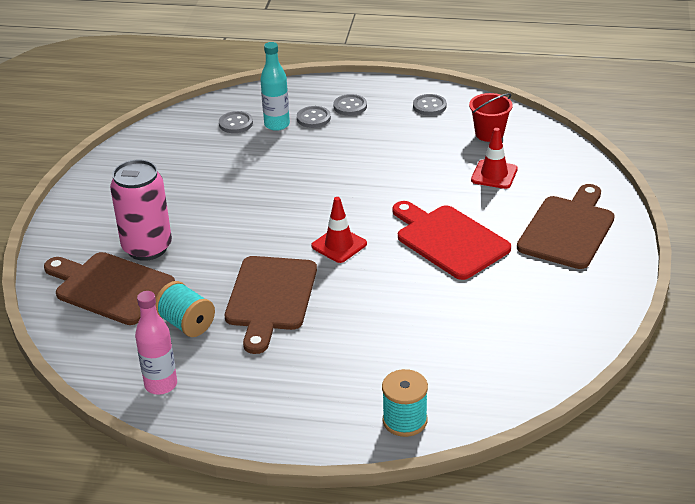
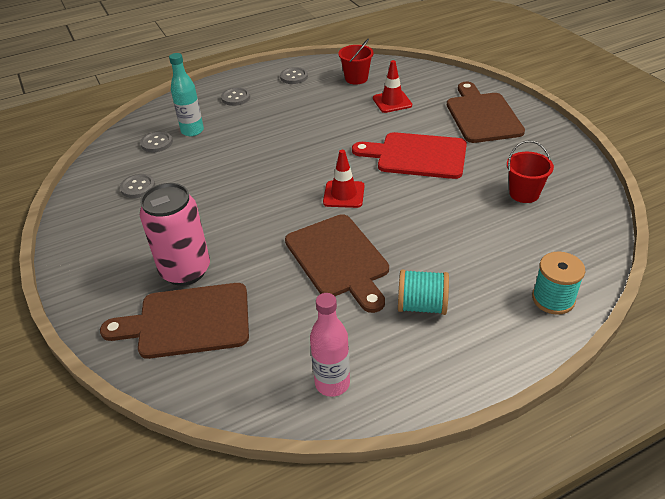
camera: 35 degrees left, 5 degrees up
turquoise spool [155,281,215,337] -> turquoise spool moved to [398,269,449,315]
grey button [297,106,331,128] -> grey button moved to [120,174,155,198]
none -> red bucket [507,140,554,203]

